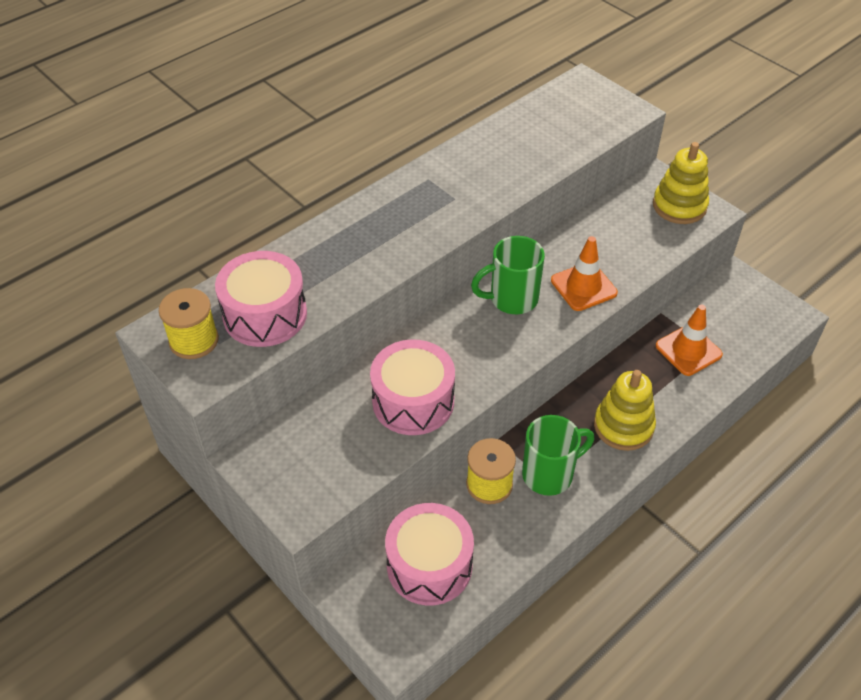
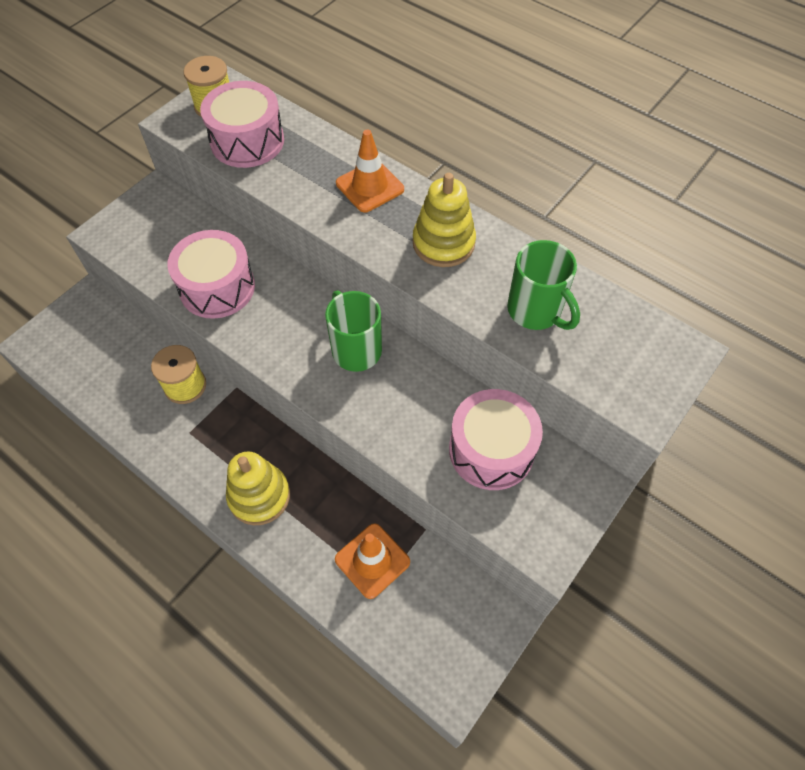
camera: 80 degrees right, 10 degrees up
pink drum [385,503,474,606] -> pink drum moved to [449,389,543,490]
green mug [522,415,594,496] -> green mug moved to [507,240,580,330]
orange traffic cone [551,236,618,311] -> orange traffic cone moved to [336,130,404,212]
yellow stacking toy [653,142,709,224] -> yellow stacking toy moved to [413,173,476,267]

